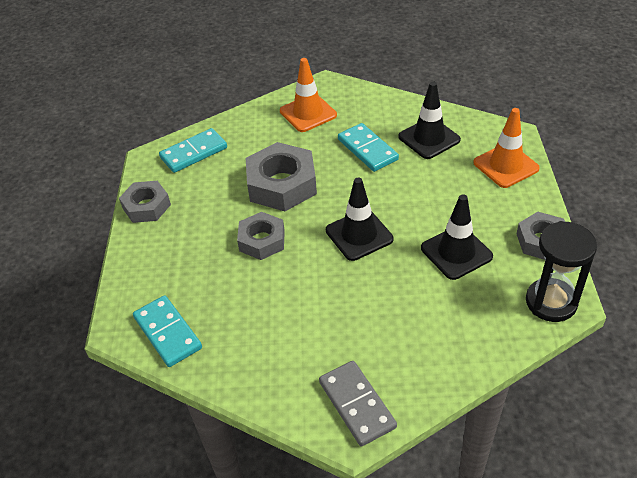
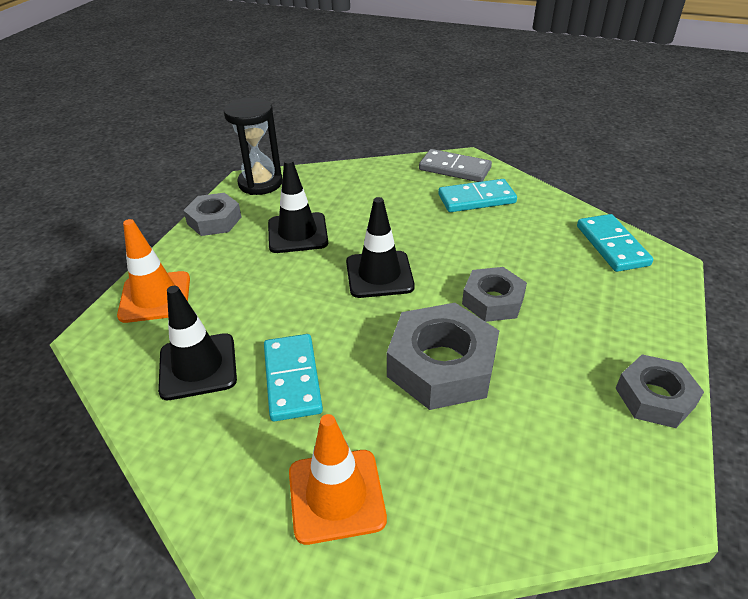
camera: 160 degrees left, 5 degrees down
turquoise domino [159,128,227,173] -> turquoise domino moved to [438,179,517,212]
grey domino [319,361,397,446] -> grey domino turned 60 degrees counterclockwise [419,149,492,182]

